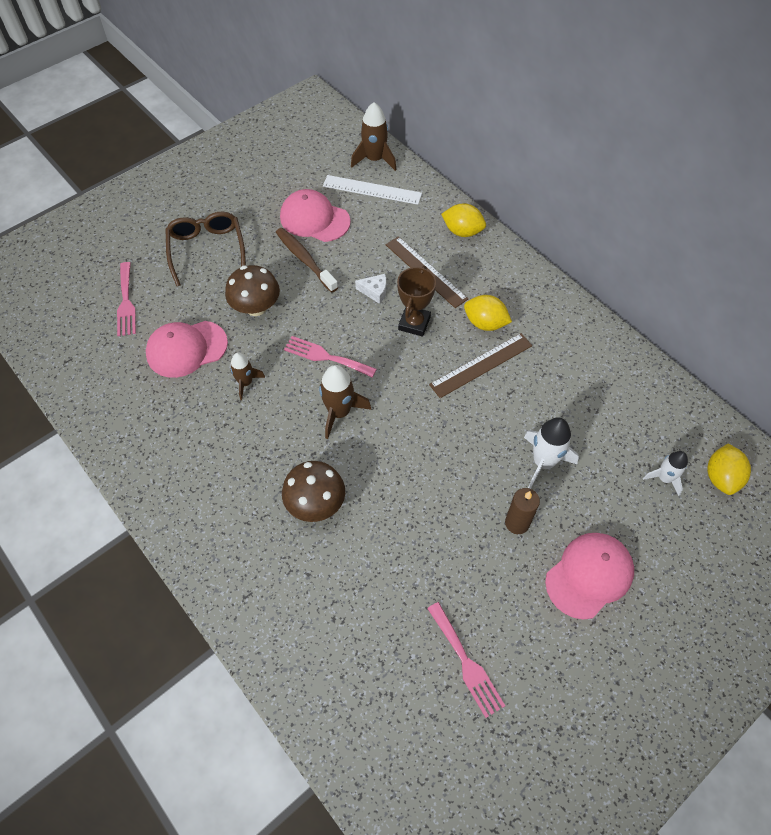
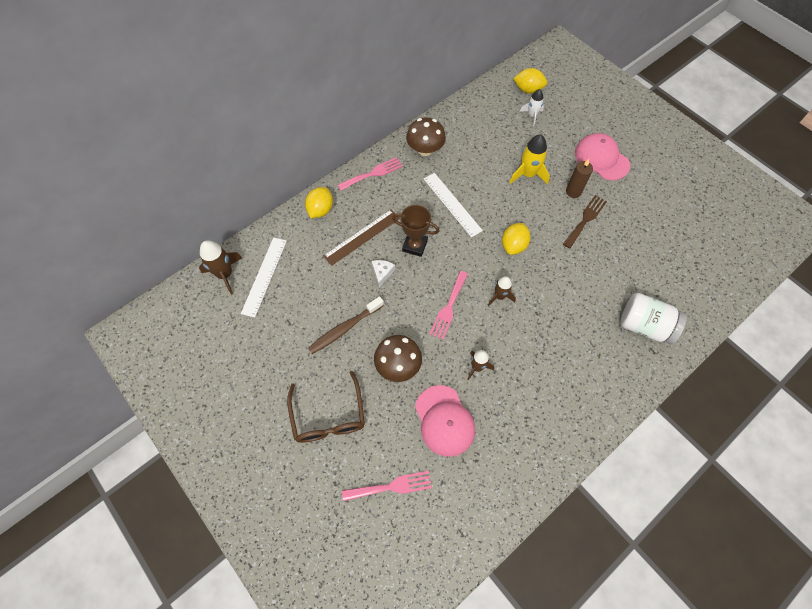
camera: 90 degrees left, 5 degrees up
brown glasses [165,212,246,286] -> brown glasses turned 90 degrees counterclockwise [287,371,365,443]
pink cap [280,189,351,242] -> none
brown mushroom [282,461,345,522] -> brown mushroom moved to [406,117,446,156]
brown rocket [319,365,371,439] -> brown rocket [488,276,516,306], size x0.64
pink fork [427,602,505,718] -> pink fork moved to [338,157,403,191]
brown ruler [429,333,533,398] -> white ruler [424,173,483,237]
yellow lemon [464,295,512,331] -> yellow lemon moved to [502,223,531,255]
white rocket [524,417,579,489] -> yellow rocket [509,135,550,184]
none -> brown fork [563,195,607,249]
none -> white jar [620,293,687,344]

